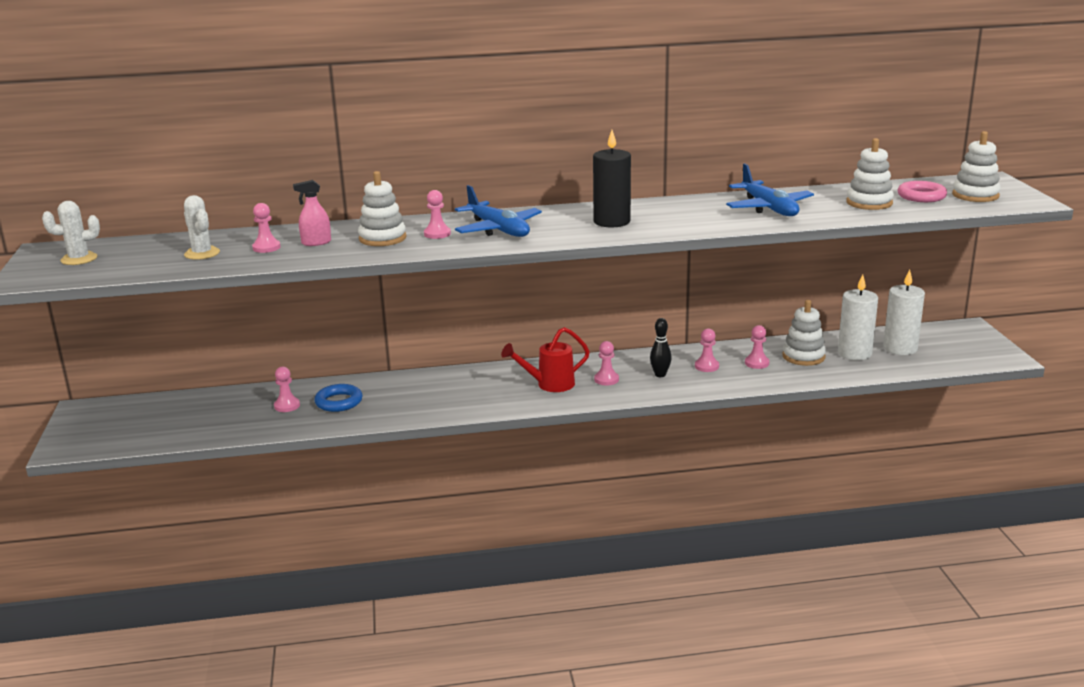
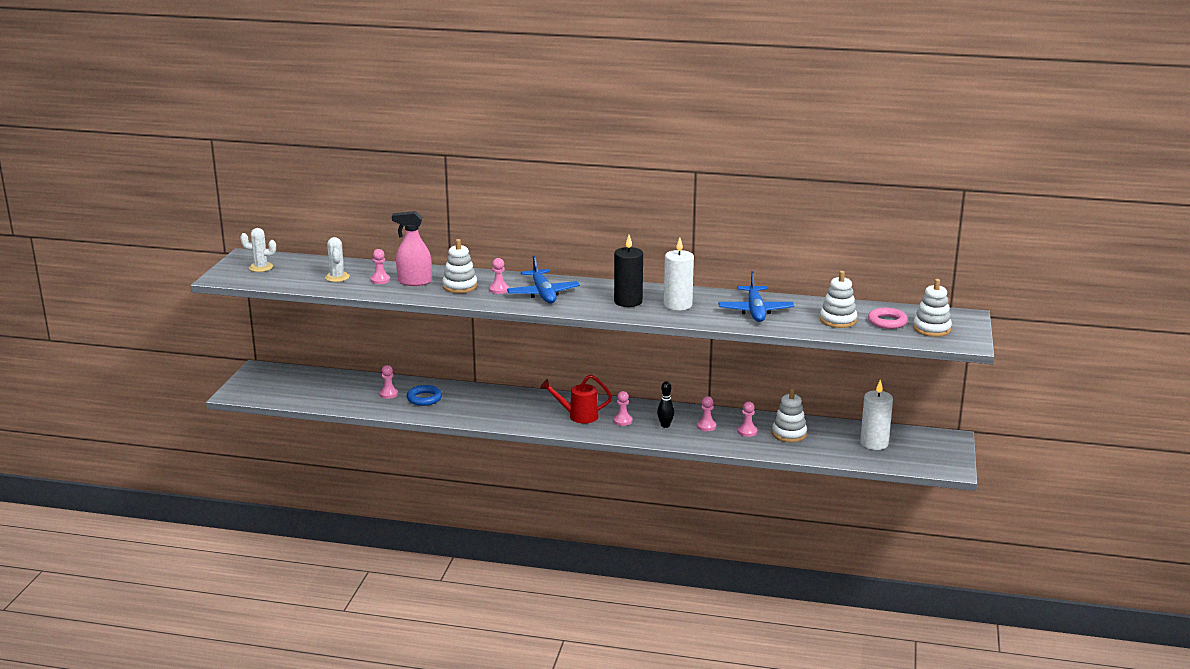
camera: 20 degrees right, 0 degrees up
pink spray bottle [293,180,331,246] -> pink spray bottle [392,211,432,286], size x1.60
white candle [838,274,878,360] -> white candle moved to [664,238,694,310]

